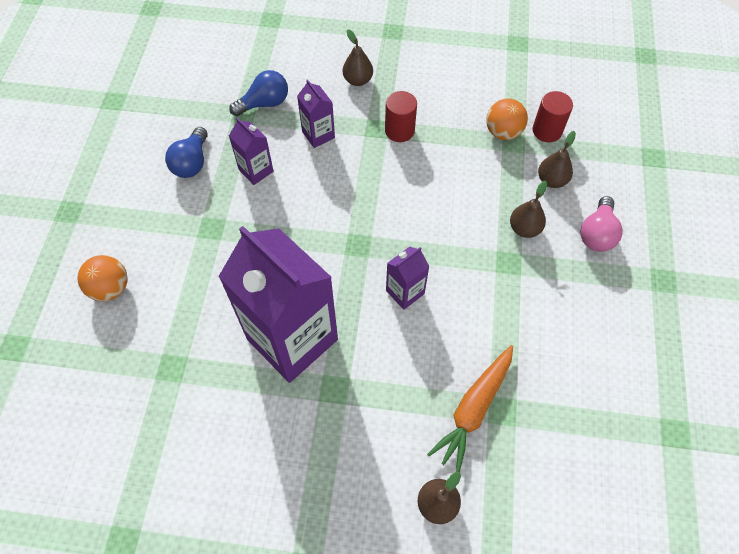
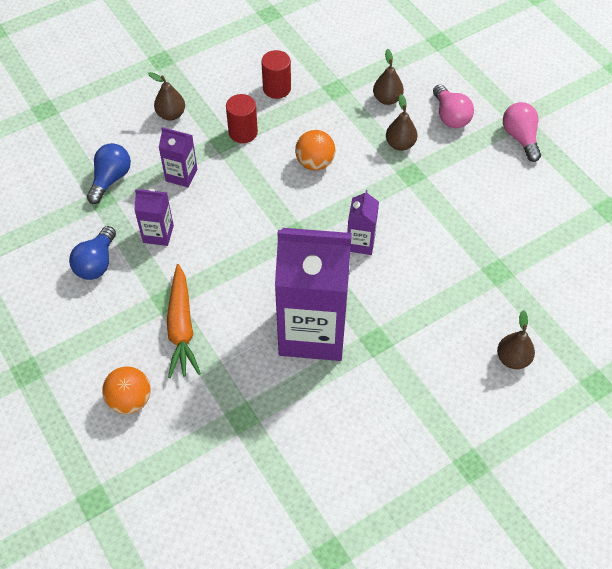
camera: 40 degrees left, 5 degrees down
blue light bulb [165,127,208,178] -> blue light bulb turned 45 degrees clockwise [69,226,116,280]
orange carrot [427,345,513,472] -> orange carrot moved to [167,264,201,378]
orange ball [486,99,528,140] -> orange ball moved to [295,130,335,171]
red cylinder [532,91,573,142] -> red cylinder moved to [261,50,291,99]
none -> pink light bulb [503,102,541,162]

